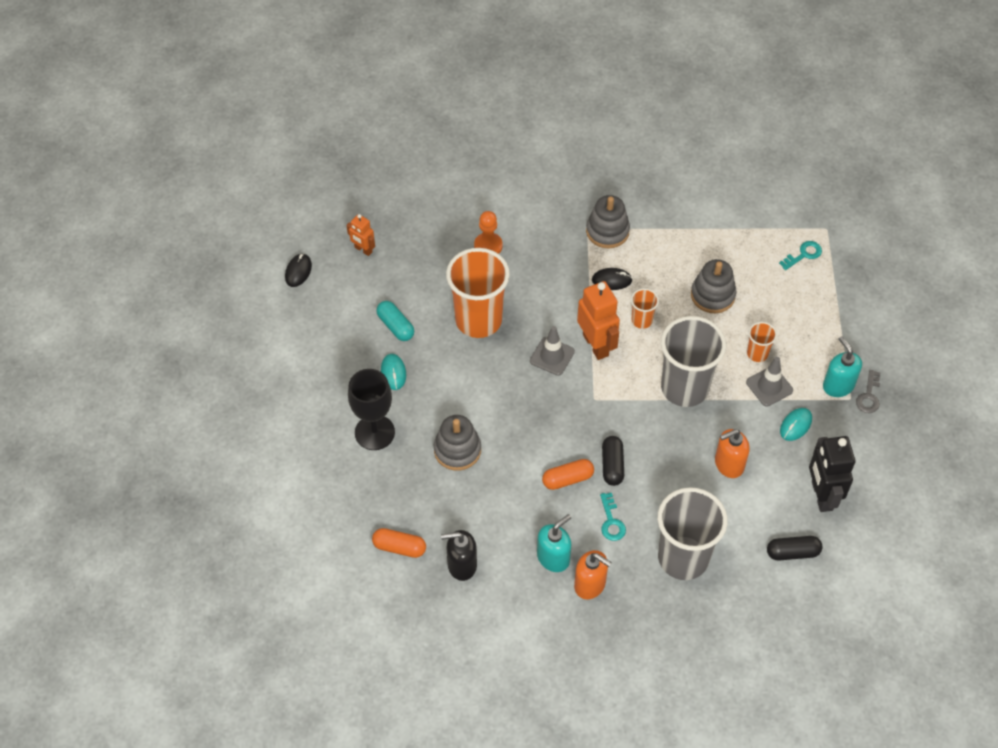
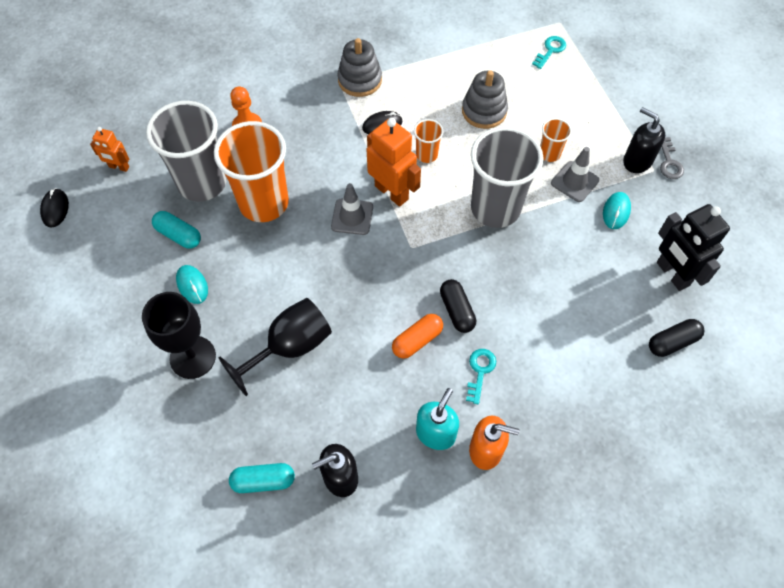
camera: 20 degrees left, 5 degrees up
orange capsule [372,528,426,558] -> turquoise capsule [229,463,295,493]
grey stacking toy [434,415,481,471] -> black goblet [219,298,332,396]
turquoise key [600,493,626,541] -> turquoise key turned 135 degrees counterclockwise [466,349,496,404]
grey cup [658,487,728,580] -> grey cup moved to [146,101,227,202]
orange soap dispenser [715,429,750,478] -> none
turquoise soap dispenser [823,337,862,397] -> black soap dispenser [623,107,665,173]

